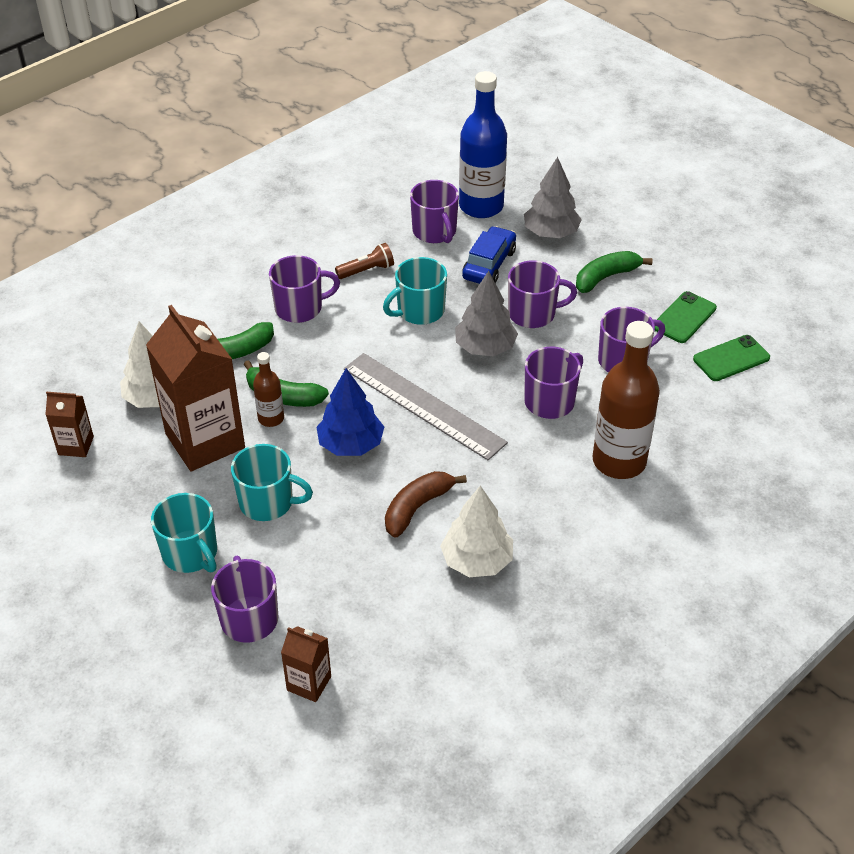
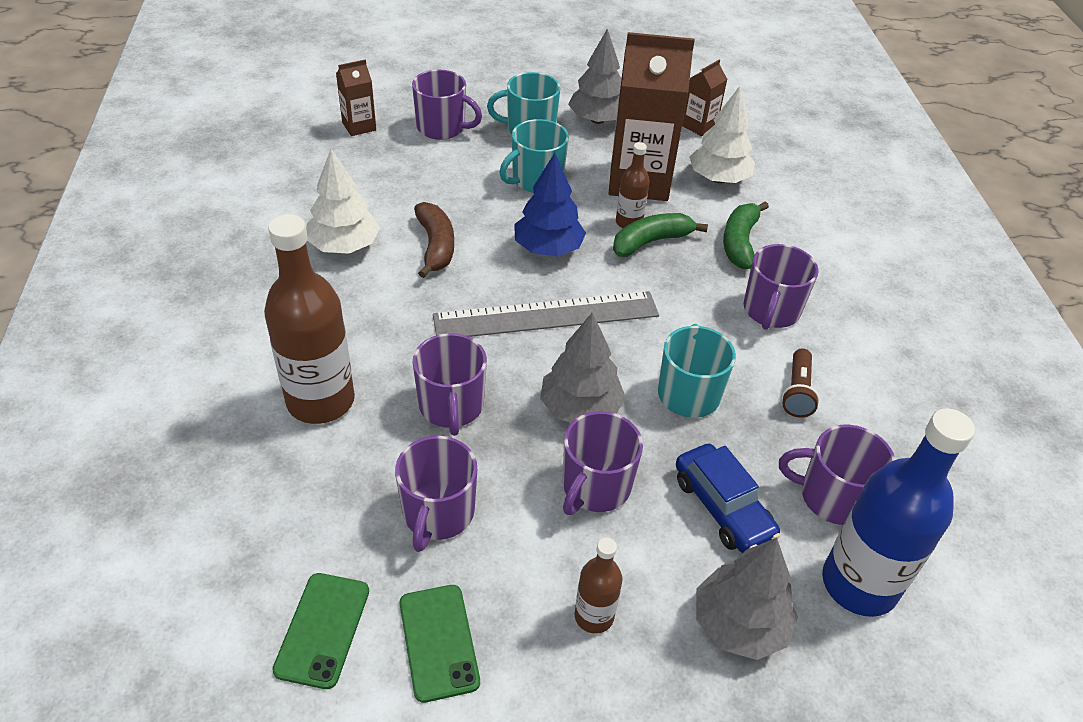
camera: 125 degrees right, 0 degrees up
green banana [576,251,653,293] -> brown bottle [574,537,622,634]
none -> grey tree [568,29,622,124]

